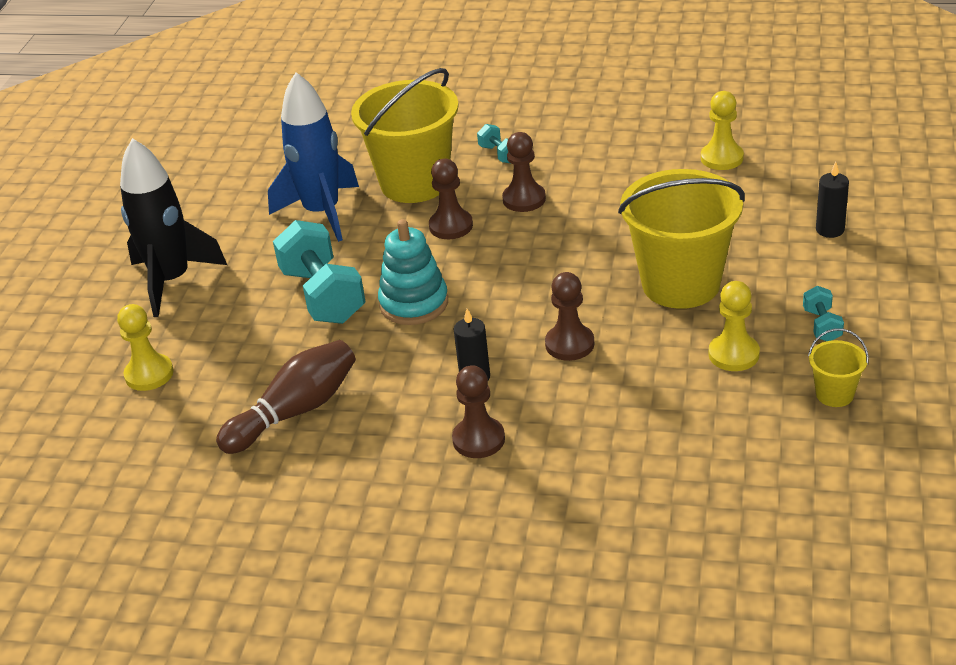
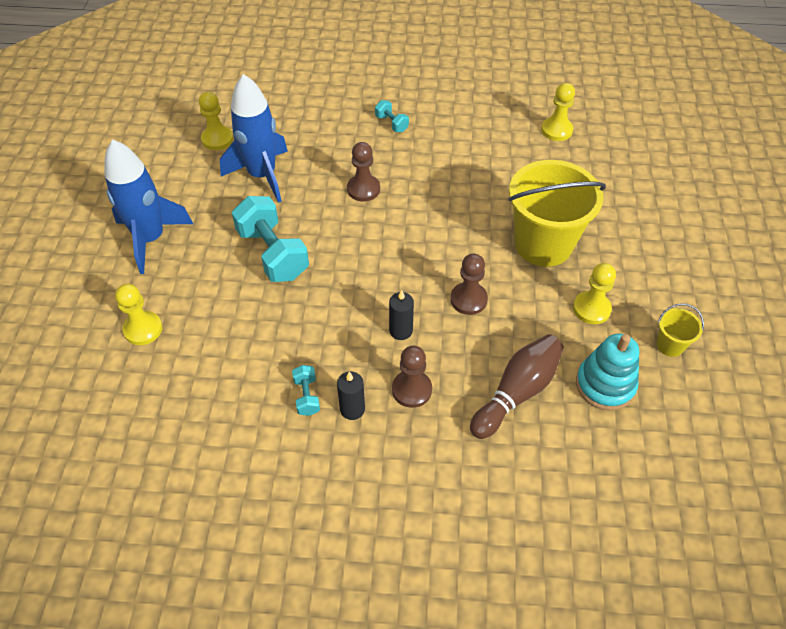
camera: 10 degrees left, 15 degrees up
black rocket [120,138,227,317] -> blue rocket [104,139,193,274]
brown bowling pin [216,340,356,454] -> brown bowling pin moved to [470,334,564,439]
yellow bucket [351,68,459,203] -> none
turquoise stacking toy [378,219,448,325] -> turquoise stacking toy moved to [576,334,639,411]
brown pawn [502,132,546,212] -> none
turquoise dumbbell [803,286,844,341] -> turquoise dumbbell moved to [292,365,320,416]
black candle [816,162,849,238] -> black candle moved to [337,371,365,420]
none -> yellow pawn [199,92,233,150]

